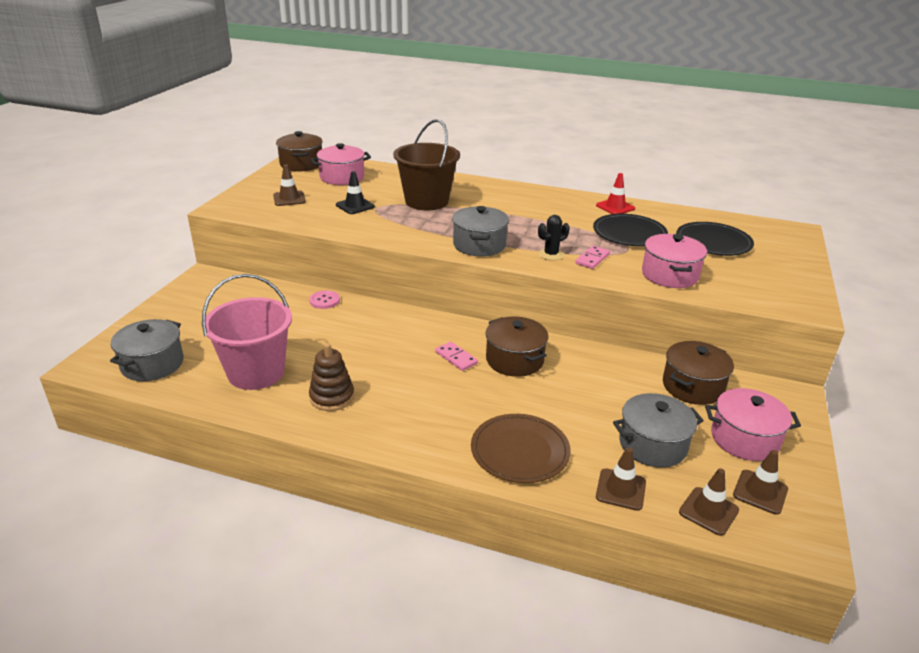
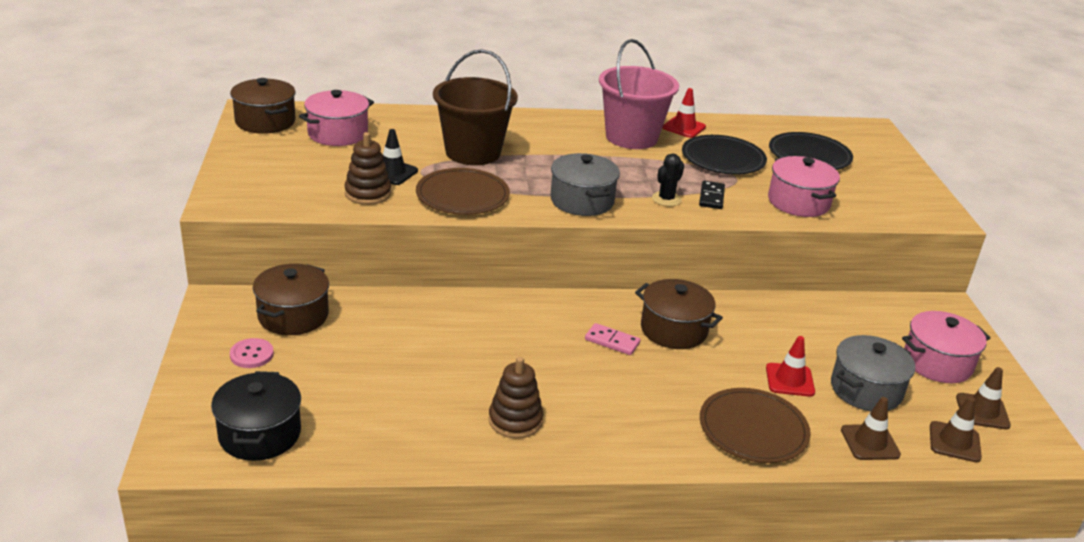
camera: 25 degrees left, 0 degrees up
grey pot [110,319,183,381] -> black pot [211,371,301,461]
pink bucket [202,274,292,390] -> pink bucket moved to [599,39,679,149]
brown traffic cone [273,164,306,206] -> none
pink button [309,290,340,309] -> pink button moved to [230,338,274,368]
pink domino [575,245,610,269] -> black domino [699,181,725,209]
brown pot [663,341,734,405] -> brown pot moved to [253,264,329,335]
none -> brown stacking toy [344,132,391,205]
none -> brown plate [416,168,510,215]
none -> red traffic cone [766,336,815,397]

